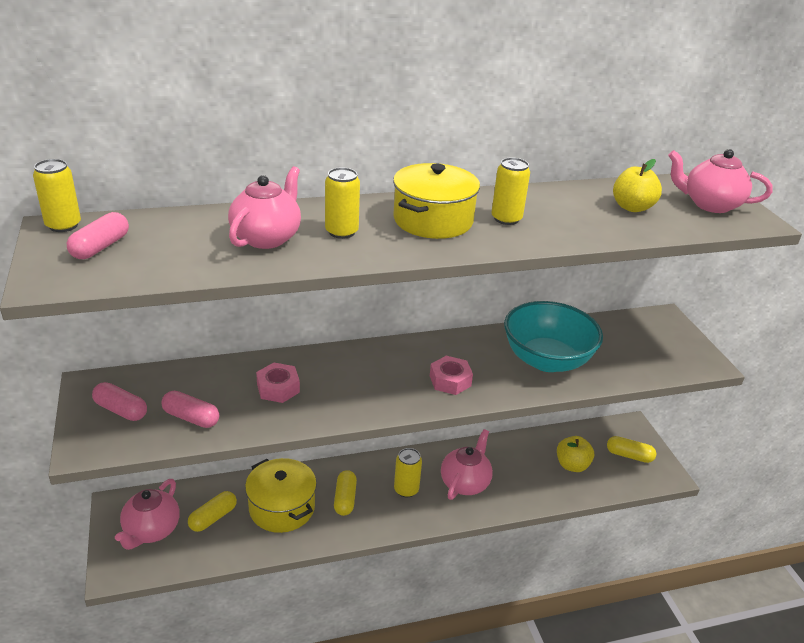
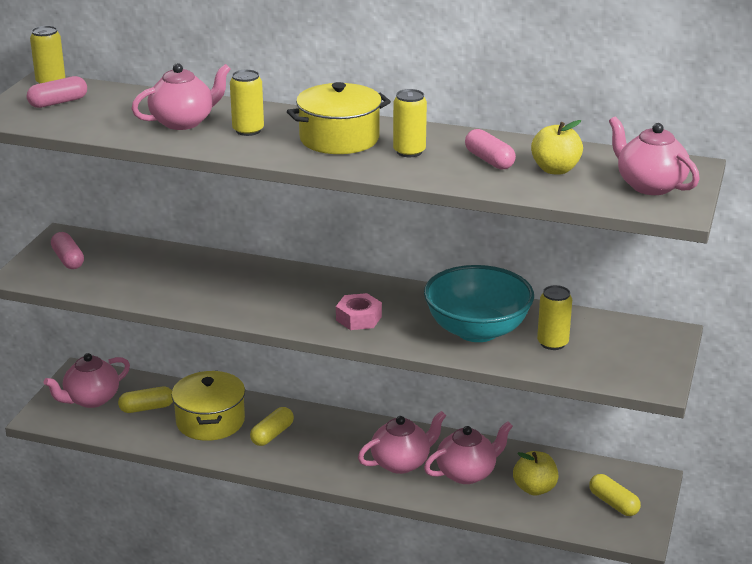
camera: 35 degrees right, 5 degrees down
pink capsule [161,391,219,428] -> pink capsule moved to [465,129,516,170]
pink nut [256,363,300,403] -> none
yellow can [394,448,422,497] -> yellow can moved to [537,285,572,350]
none -> pink teapot [424,421,513,484]

